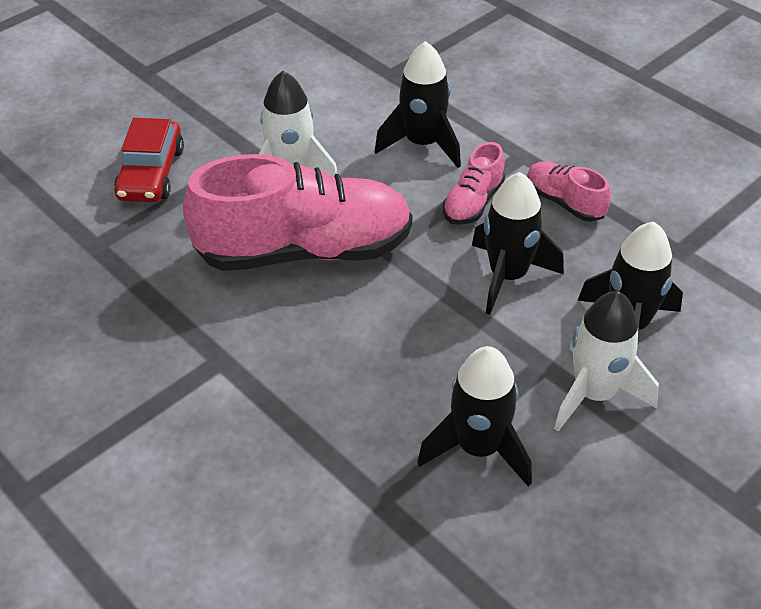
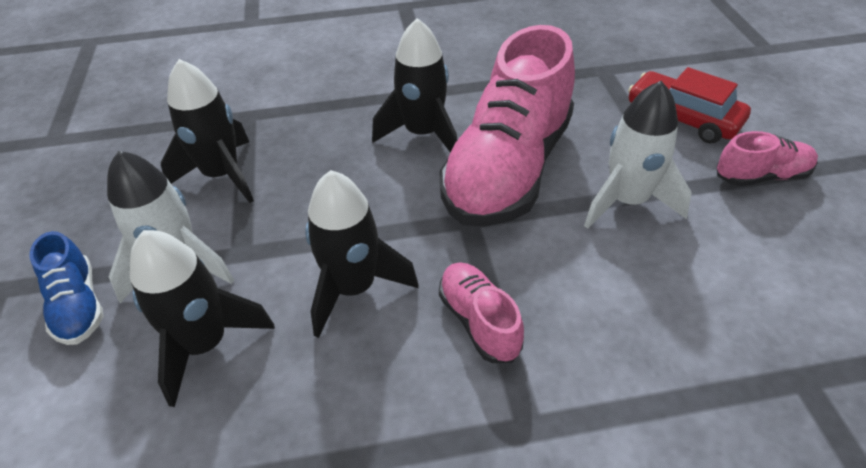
camera: 125 degrees right, 0 degrees up
black rocket [374,41,461,168] -> black rocket moved to [372,18,457,153]
pink shoe [527,161,611,222] -> pink shoe moved to [717,131,818,186]
none -> blue shoe [30,231,104,345]

